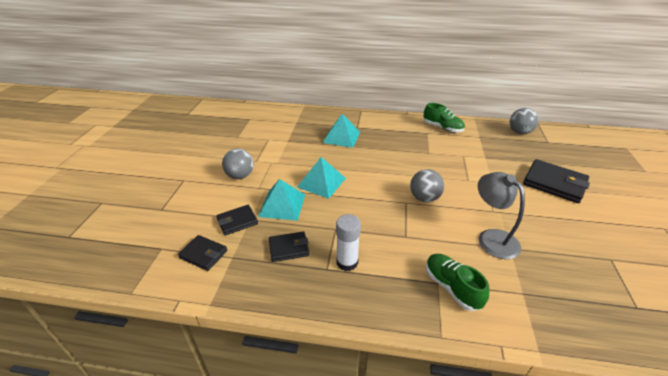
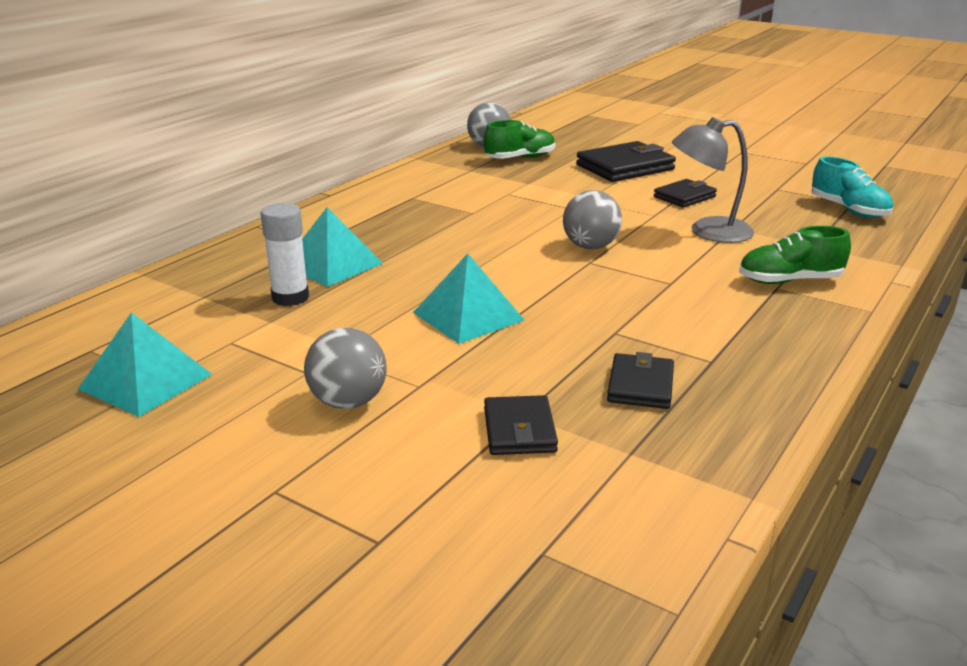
camera: 65 degrees left, 10 degrees down
black wallet [178,235,227,271] -> black wallet moved to [654,179,717,208]
turquoise pyramid [258,179,305,221] -> turquoise pyramid moved to [78,312,212,417]
white glue stick [336,214,361,271] -> white glue stick moved to [261,203,309,306]
green shoe [424,103,465,132] -> green shoe moved to [484,120,555,159]
none -> turquoise shoe [811,156,893,218]

